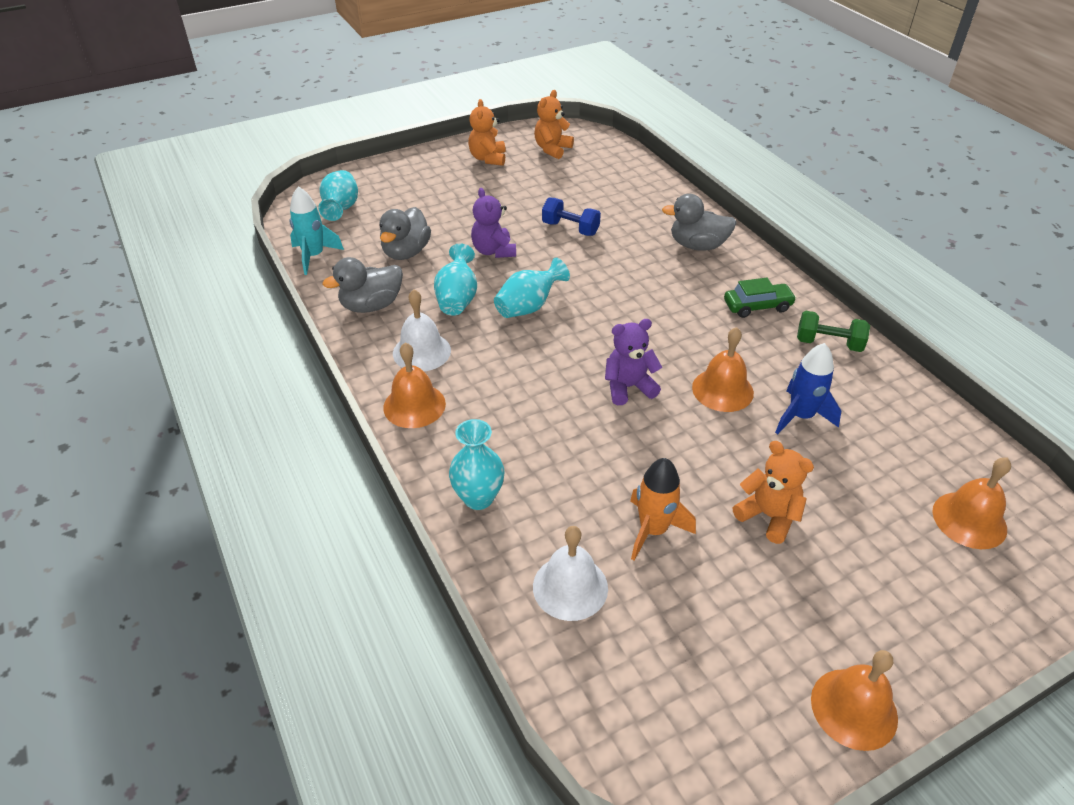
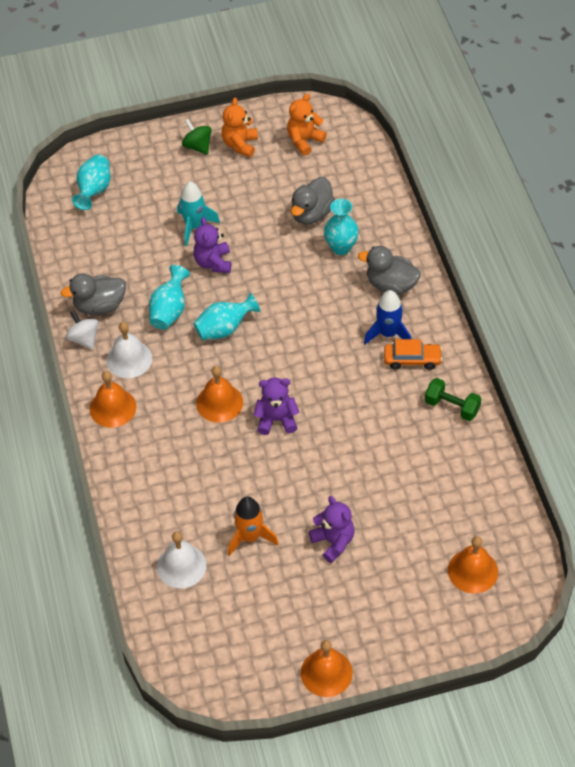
camera: 15 degrees right, 10 degrees up
turquoise rocket [289,186,344,275] -> turquoise rocket moved to [177,182,220,246]
grey duck [379,207,431,260] -> grey duck moved to [291,177,335,224]
turquoise vase [449,419,504,510] -> turquoise vase moved to [324,199,359,255]
blue dumbbell [542,197,601,236] -> none
orange bell [692,327,754,412] -> orange bell moved to [196,366,243,423]
green car [724,278,797,318] -> orange car [384,339,442,370]
orange teddy bear [733,441,814,544] -> purple teddy bear [309,496,355,563]
blue rocket [775,343,841,434] -> blue rocket moved to [364,290,411,344]
none -> white spinning top [65,310,99,350]
none -> green spinning top [182,119,212,155]

